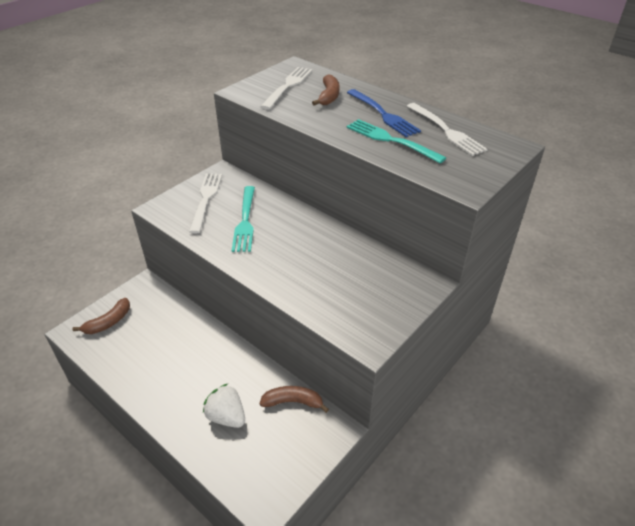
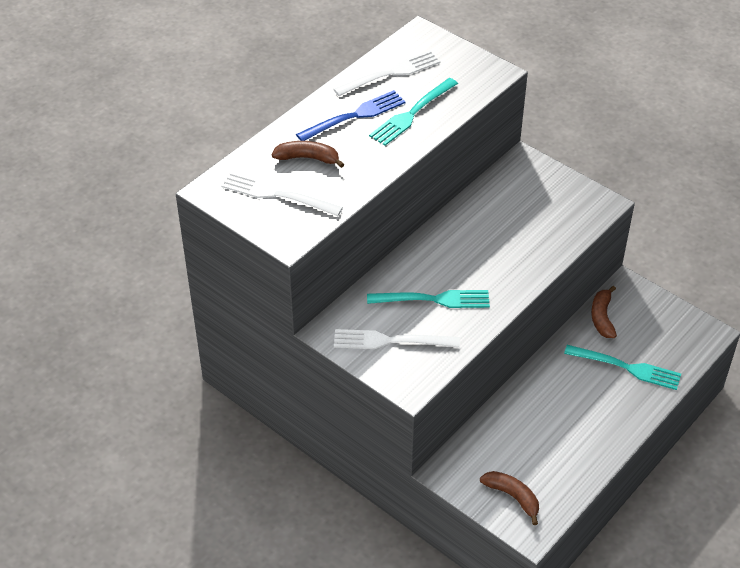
camera: 90 degrees left, 5 degrees up
white strawberry [203,384,245,428] -> turquoise fork [564,345,681,390]

